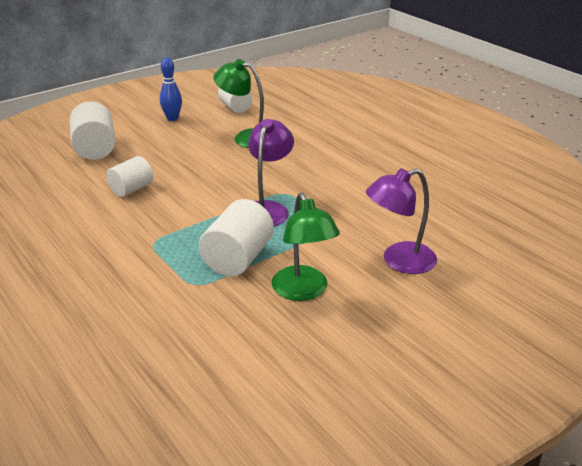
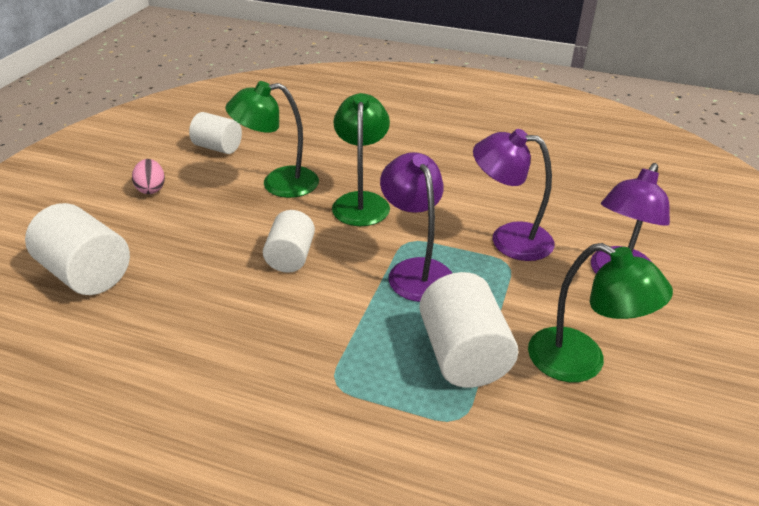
camera: 35 degrees left, 5 degrees up
white cylinder [106,156,153,197] -> white cylinder moved to [263,210,315,273]
blue bowling pin [160,57,182,121] -> pink egg [132,159,165,194]
none -> green lamp [332,93,390,226]
none -> purple lamp [473,129,555,261]

